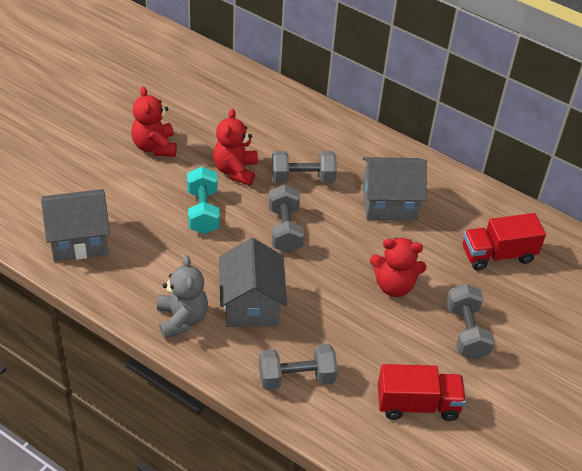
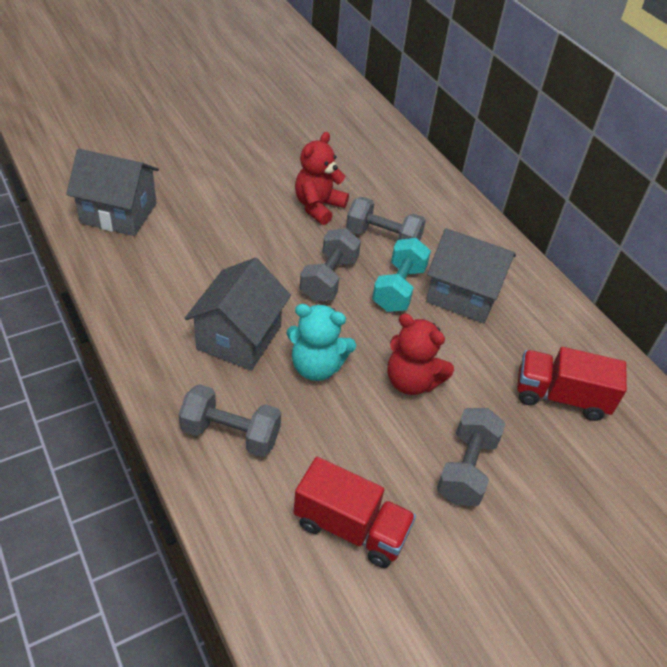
camera: 25 degrees right, 0 degrees up
red teddy bear [131,87,177,157] -> none
grey teddy bear [157,255,208,339] -> none
turquoise dumbbell [187,167,220,234] -> turquoise dumbbell moved to [372,238,431,312]
none -> turquoise teddy bear [286,304,356,381]

